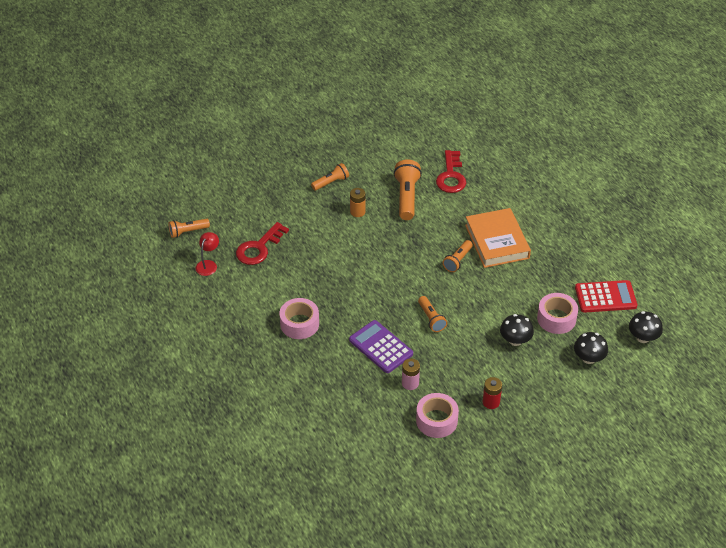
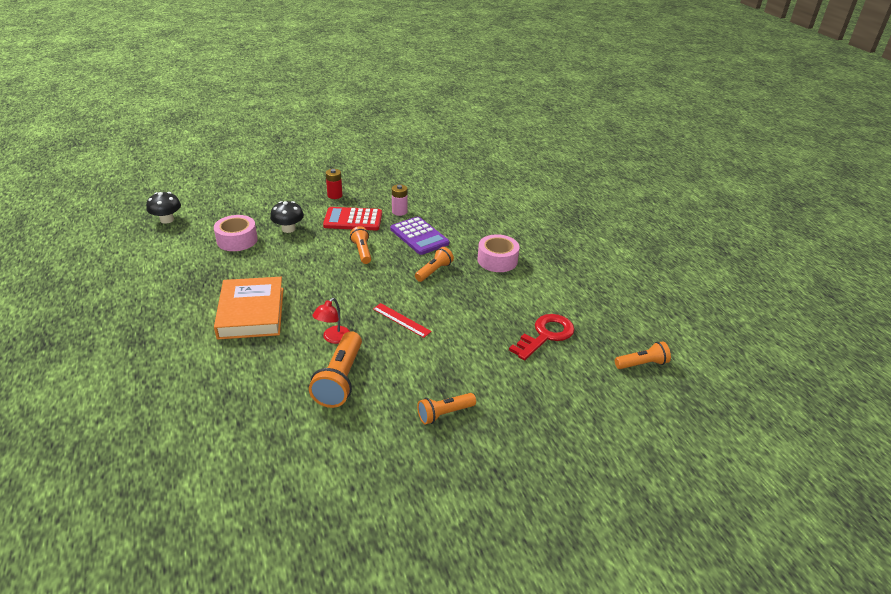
camera: 175 degrees left, 10 degrees down
red lamp [195,232,219,276] -> red lamp moved to [312,298,350,344]
orange battery [350,188,366,217] -> none
pink tape [416,393,459,438] -> none
red key [436,150,466,193] -> none
orange flashlight [443,240,473,272] -> orange flashlight moved to [415,247,454,282]
black mushroom [574,332,608,364] -> none
red calculator [575,280,637,313] -> red calculator moved to [323,207,382,230]
none -> red ruler [373,303,432,338]

